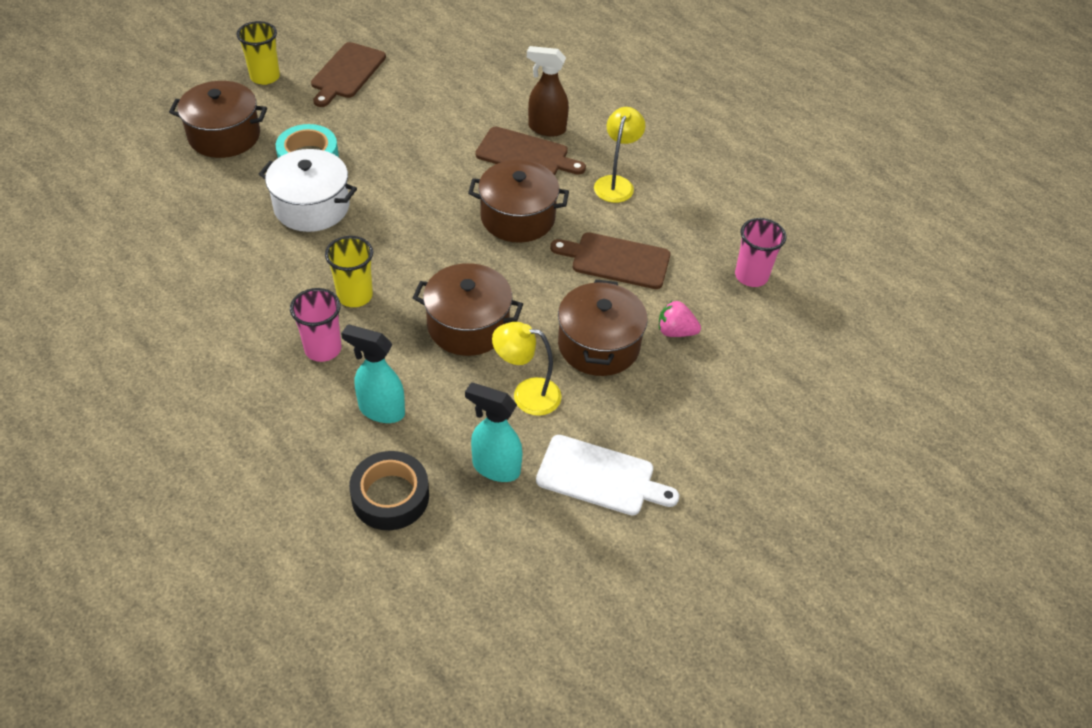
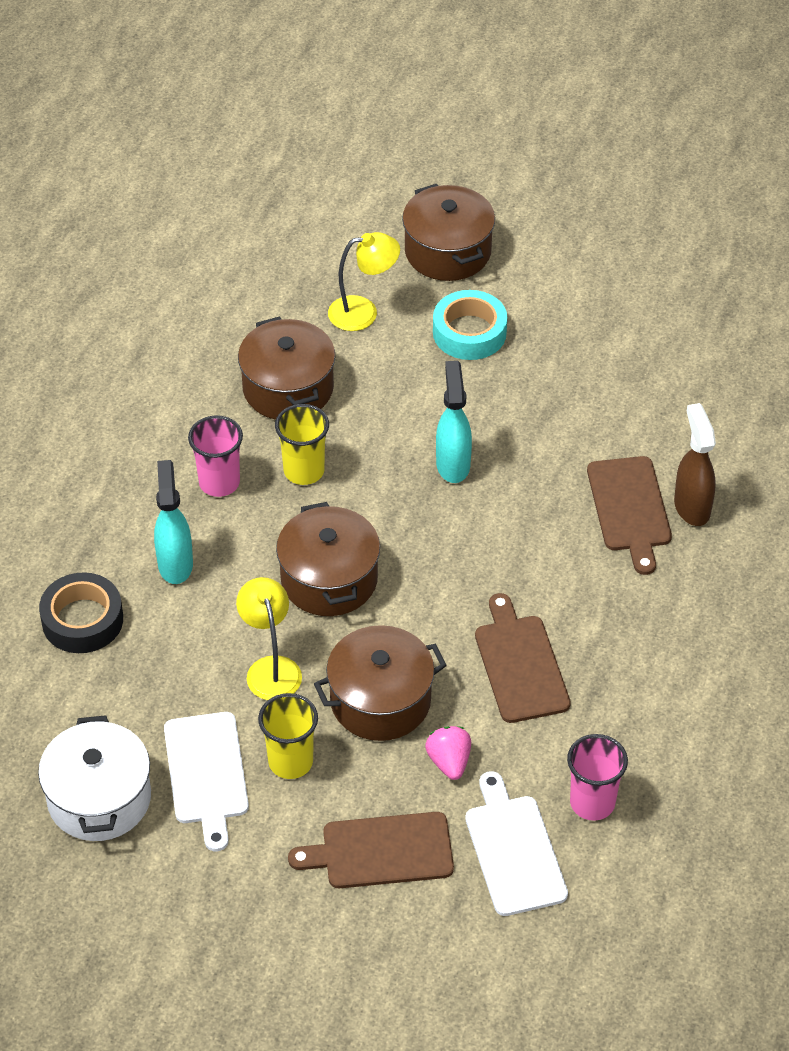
camera: 65 degrees right, 0 degrees up
yellow cup [236,21,280,85] -> yellow cup moved to [258,693,318,779]
white pot [259,149,357,232] -> white pot moved to [38,715,151,841]
brown cutting board [311,42,386,107] -> brown cutting board moved to [288,812,454,888]
turquoise spray bottle [465,382,522,482] -> turquoise spray bottle moved to [436,361,472,483]
brown pot [468,160,569,243] -> brown pot moved to [238,316,335,420]
yellow lamp [594,107,645,203] -> yellow lamp moved to [328,232,400,331]
none -> white cutting board [465,771,568,916]

